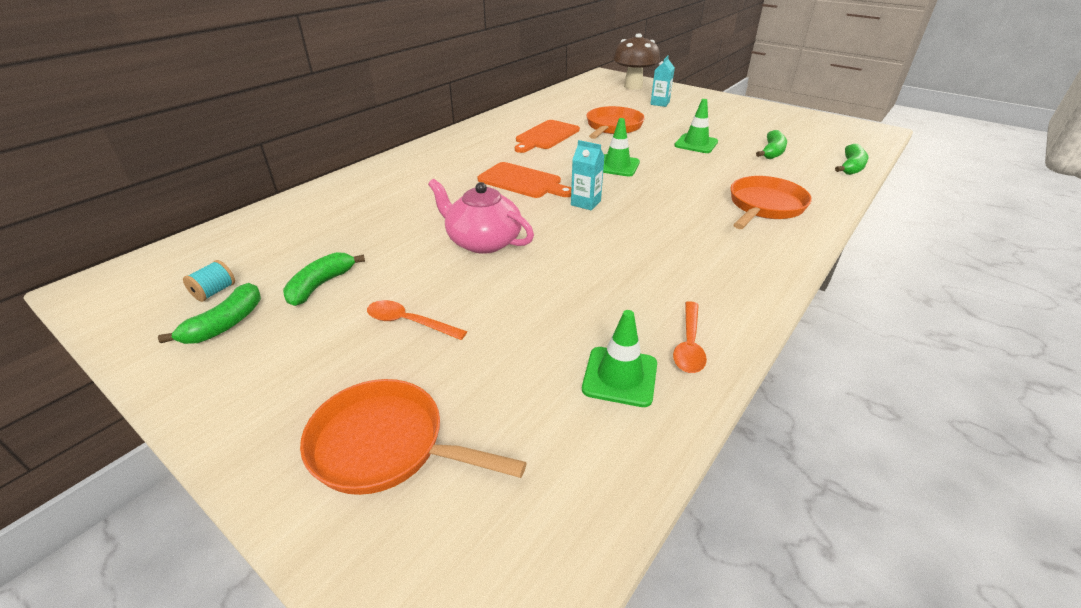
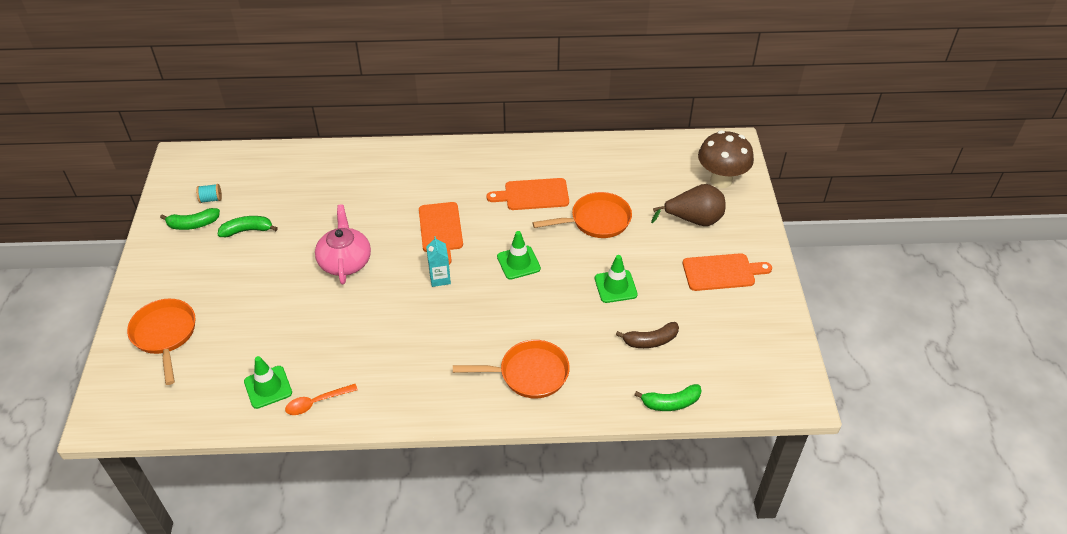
camera: 50 degrees right, 10 degrees up
orange spoon [367,300,467,340] -> none
turquoise carton [650,56,675,107] -> brown pear [651,184,726,226]
green banana [756,130,787,159] -> brown banana [616,322,679,348]
none -> orange cutting board [683,253,772,291]

